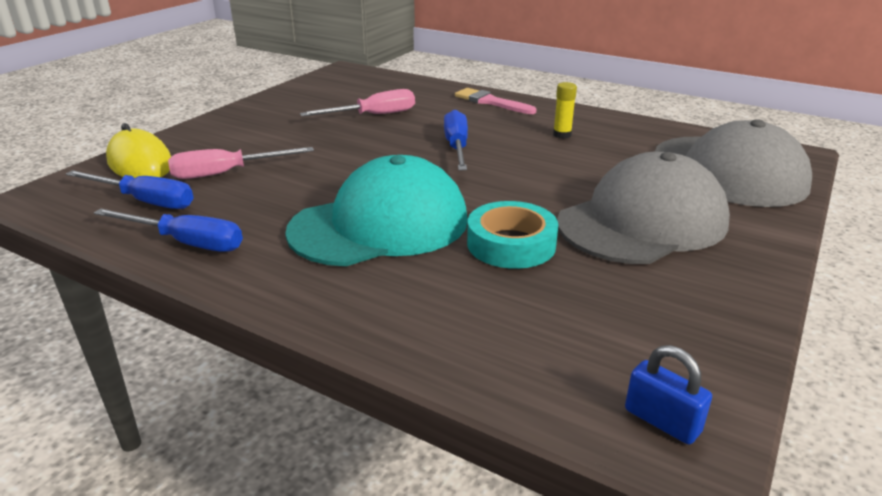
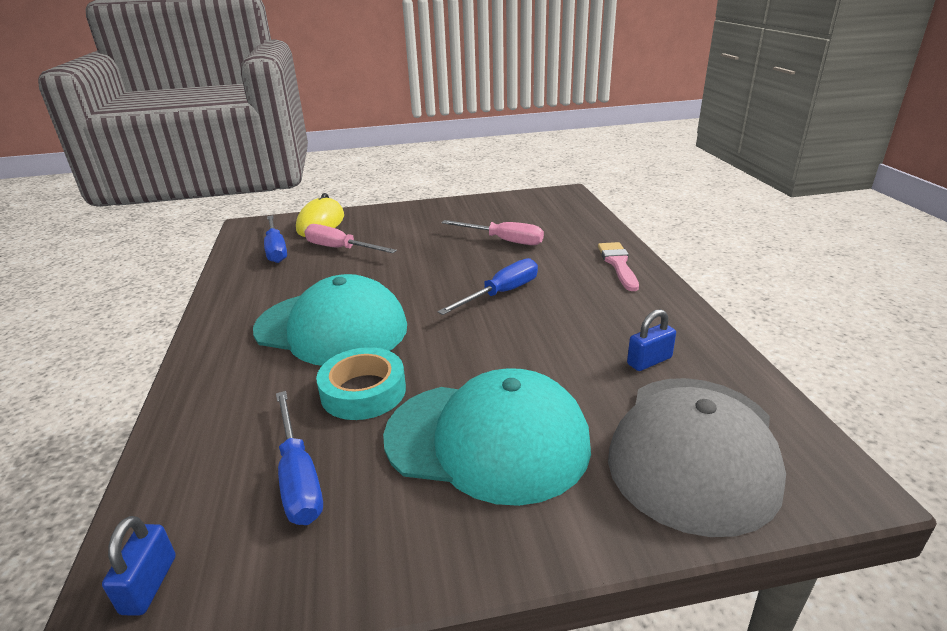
camera: 50 degrees right, 0 degrees up
blue screwdriver [94,208,243,252] -> blue screwdriver moved to [276,391,323,525]
yellow glue stick [553,82,577,139] -> none
grey cap [557,152,730,264] -> turquoise cap [383,368,591,506]
none -> blue padlock [627,309,676,371]

